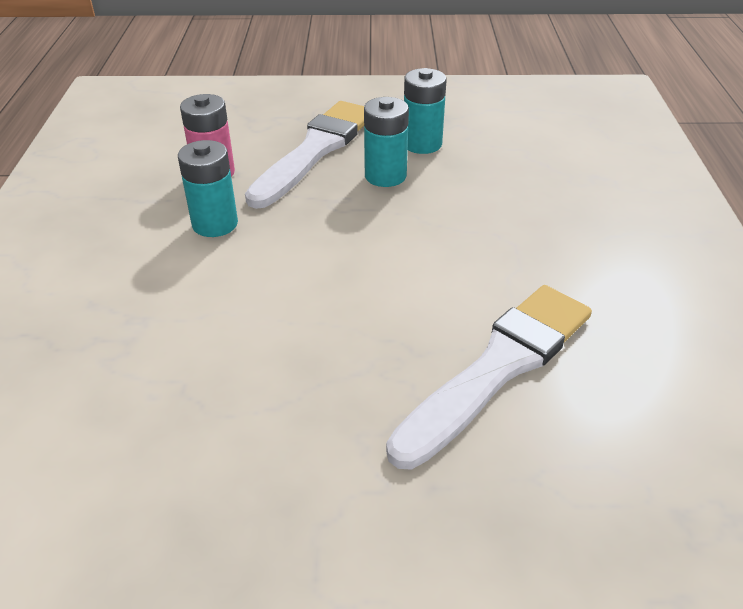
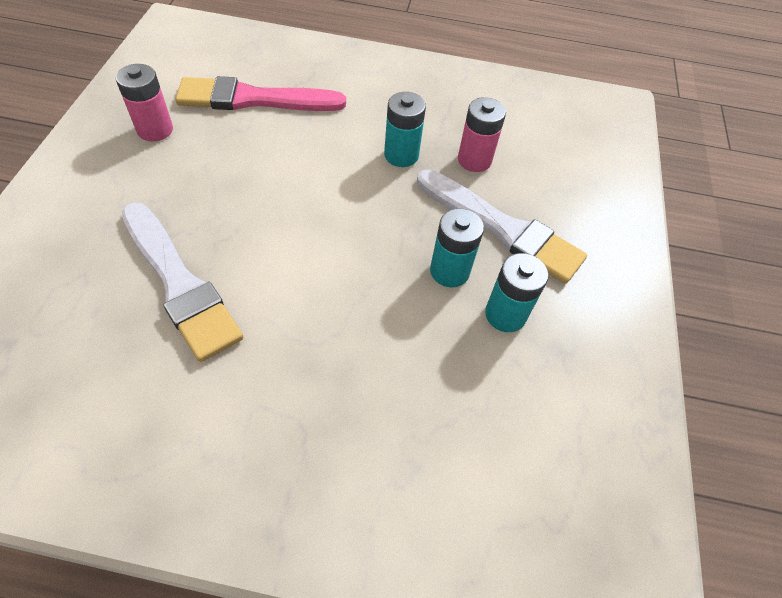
camera: 95 degrees right, 15 degrees up
none -> pink battery [115,64,173,141]
none -> pink brush [175,76,346,111]

